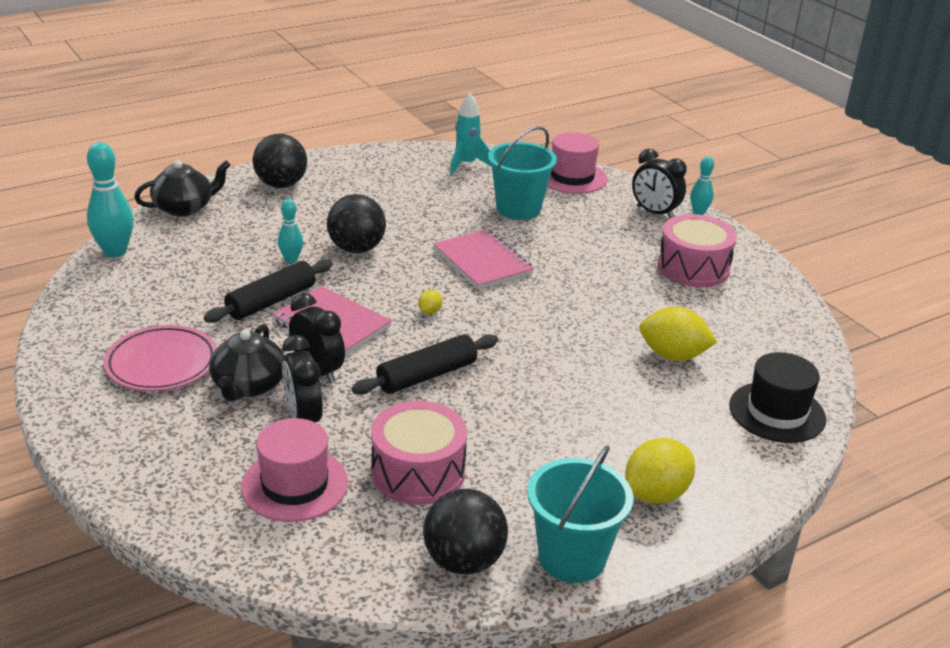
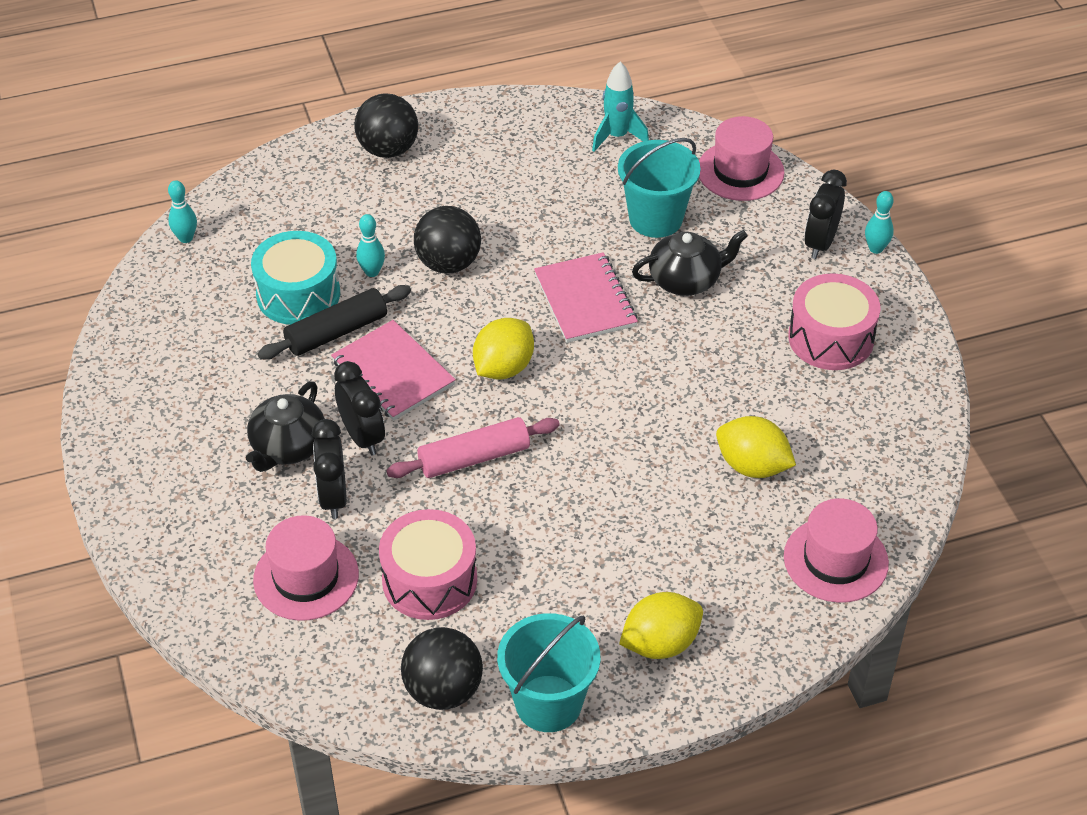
camera: 15 degrees right, 15 degrees up
turquoise bowling pin [87,142,134,258] -> turquoise bowling pin [168,180,197,243], size x0.57
pink plate [104,325,217,391] -> none
black teapot [134,160,231,217] -> black teapot moved to [632,230,748,296]
black rolling pin [352,334,498,395] -> pink rolling pin [386,417,560,478]
yellow lemon [418,290,442,314] -> yellow lemon [473,318,534,380], size x2.19
black clock [632,149,687,218] -> black clock turned 60 degrees clockwise [804,170,847,259]
black hat [729,352,826,443] -> pink hat [784,498,889,603]
none -> turquoise drum [251,231,340,325]

